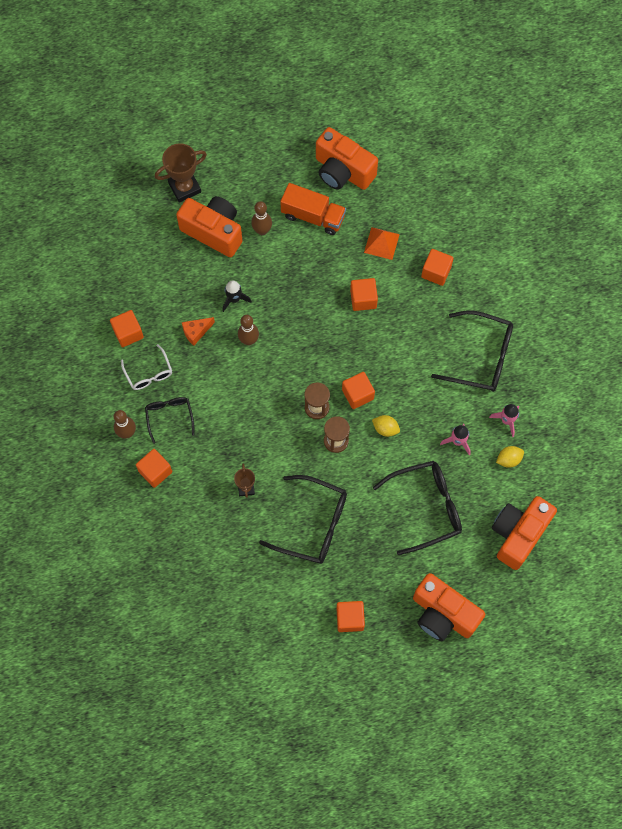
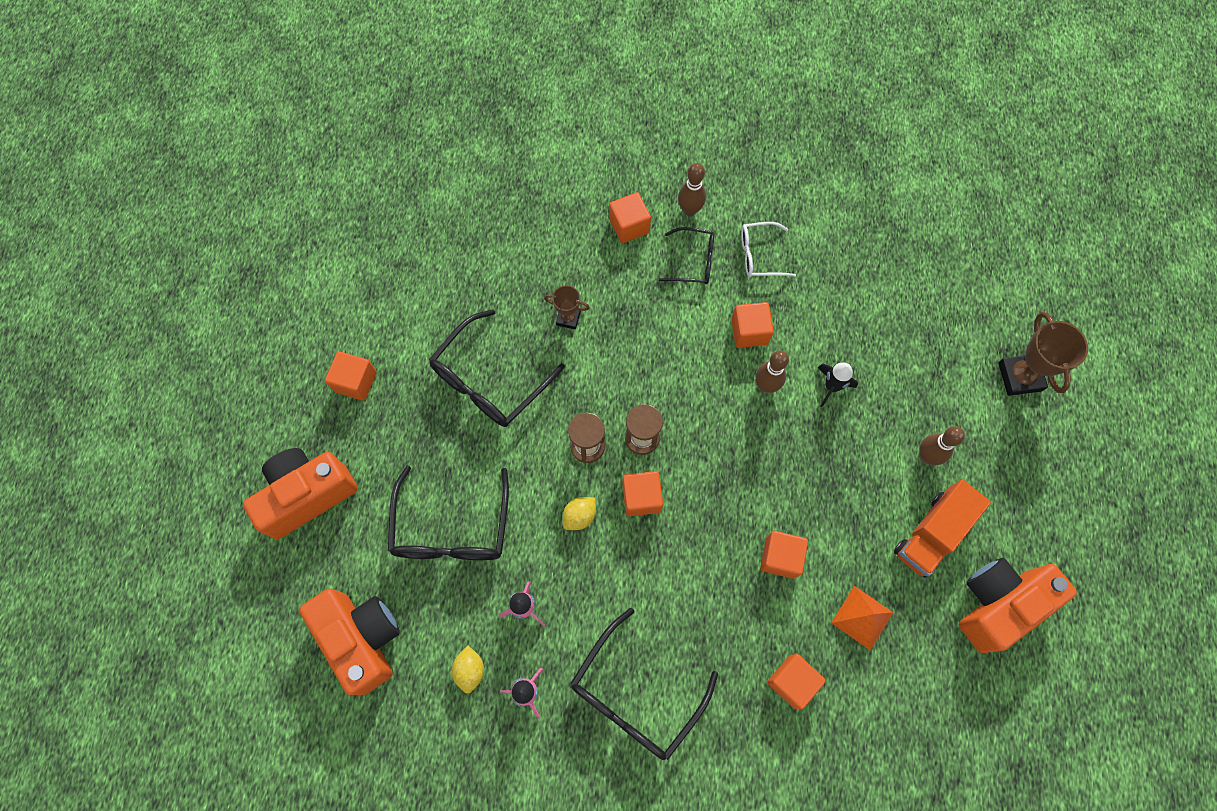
camera: 110 degrees right, 0 degrees up
orange cube [110,310,144,347] -> orange cube moved to [731,302,774,348]
orange camera [176,196,243,257] -> none
orange cheese [182,317,215,346] -> none

